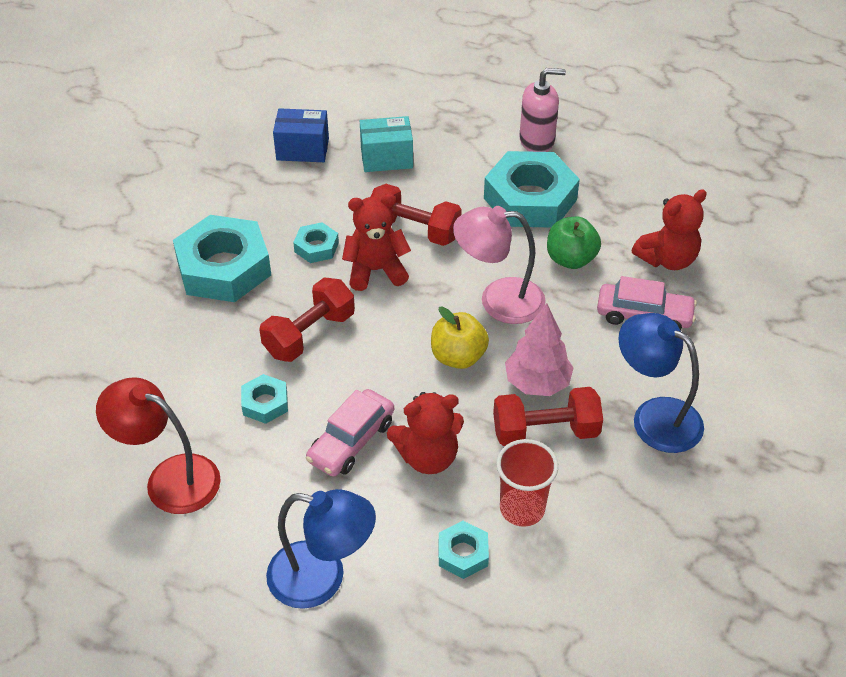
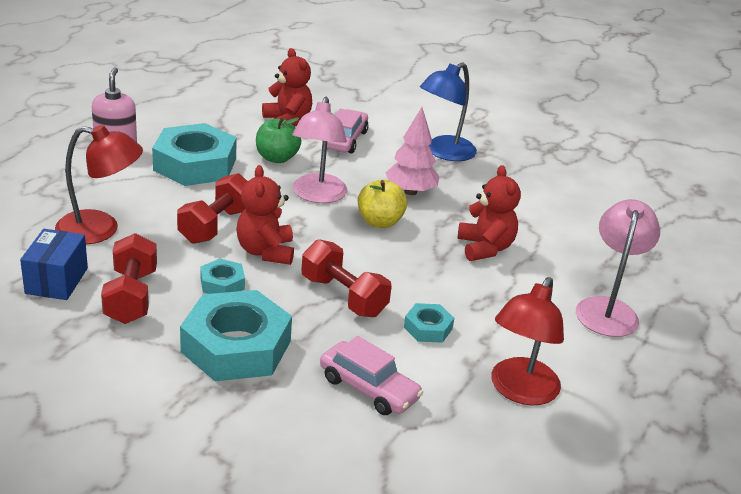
camera: 90 degrees left, 15 degrees down
blue lamp [266,489,376,609] -> pink lamp [576,199,660,337]
pink car [306,389,394,477] -> pink car moved to [320,336,423,415]
turquoise box [360,116,413,172] -> red lamp [55,125,143,245]
turquoise nut [439,521,489,579] -> none
red dumbbell [493,387,603,447] -> red dumbbell moved to [101,233,157,324]
red cup [496,439,558,527] -> none

